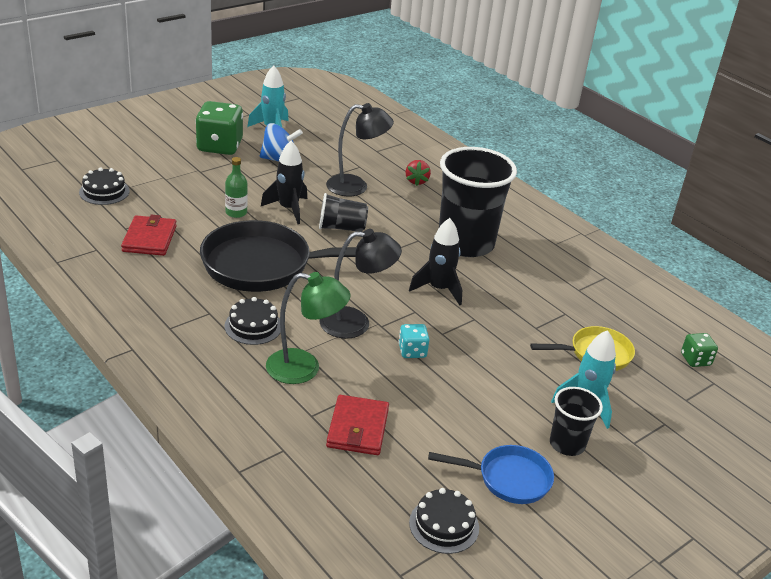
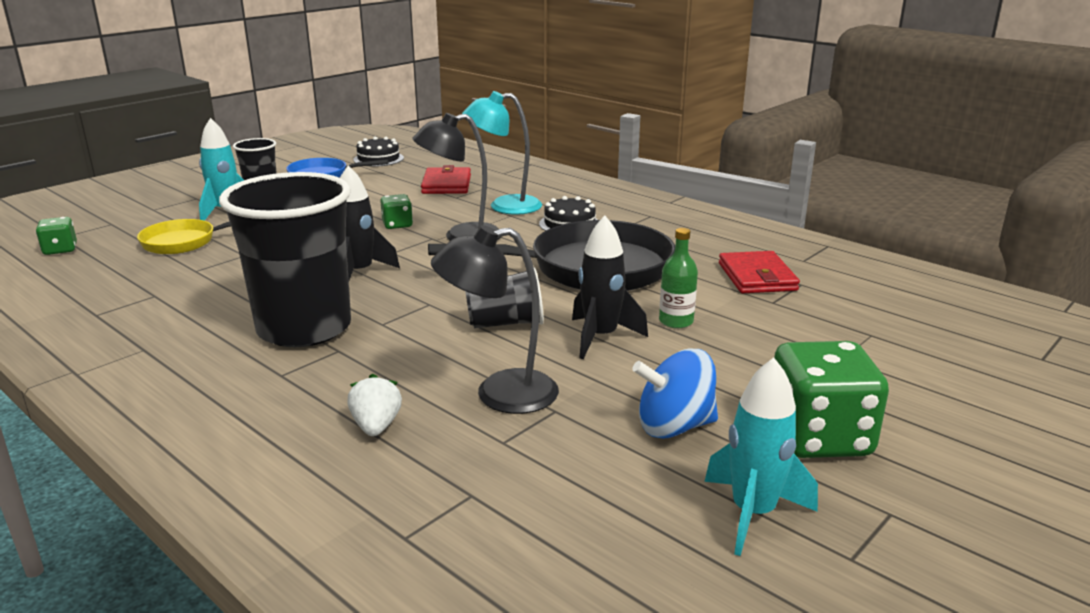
camera: 175 degrees right, 10 degrees down
black cake [79,168,130,205] -> none
green lamp [266,272,351,384] -> turquoise lamp [462,91,542,215]
turquoise dice [398,324,430,358] -> green dice [380,194,413,229]
red strawberry [405,160,431,186] -> white strawberry [347,374,402,436]

